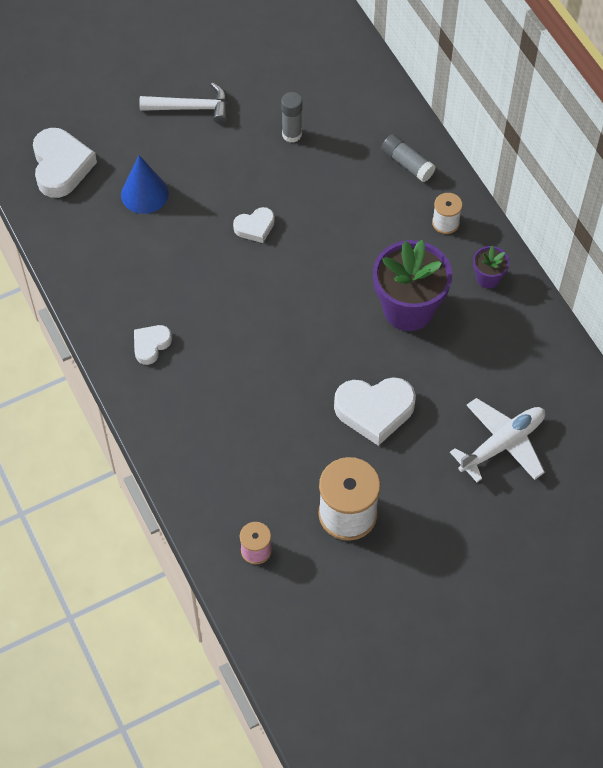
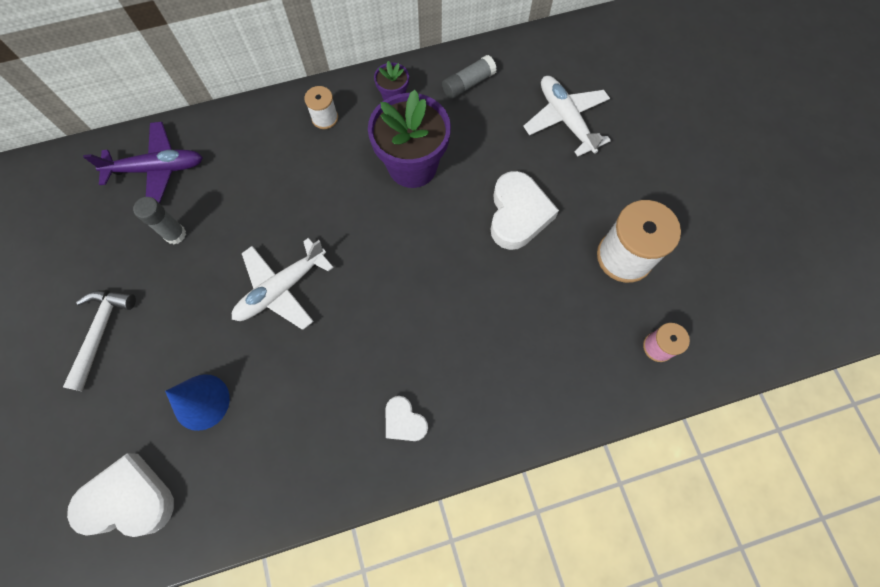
camera: 80 degrees left, 10 degrees up
white heart [233,207,275,243] -> white plane [232,238,334,330]
grey glue stick [381,134,436,182] -> grey glue stick moved to [442,55,497,99]
none -> purple plane [83,122,203,203]

